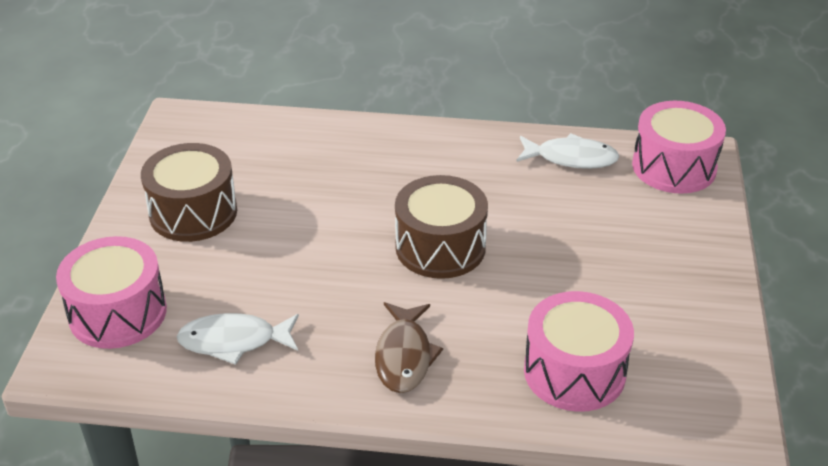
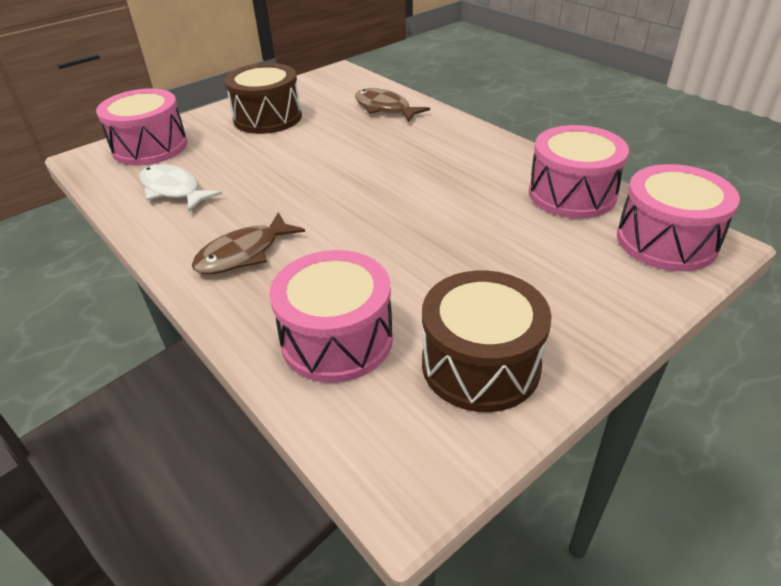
camera: 45 degrees right, 0 degrees up
brown drum [395,175,488,279] -> brown drum moved to [422,270,552,412]
white fish [516,133,619,169] -> pink drum [529,125,629,218]
none -> brown fish [355,88,430,122]

